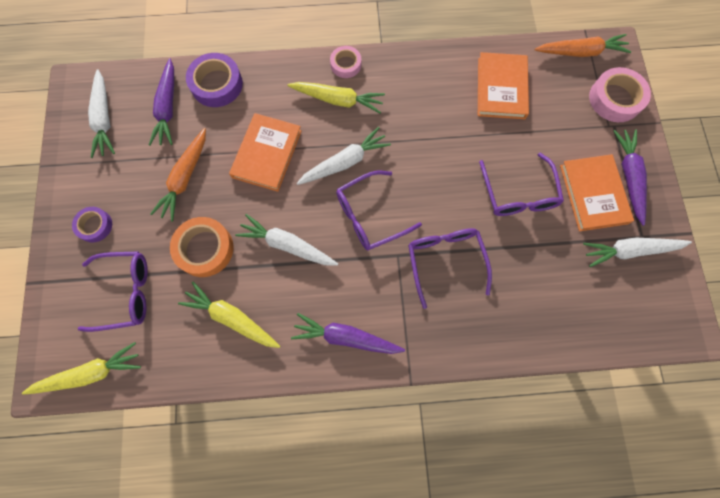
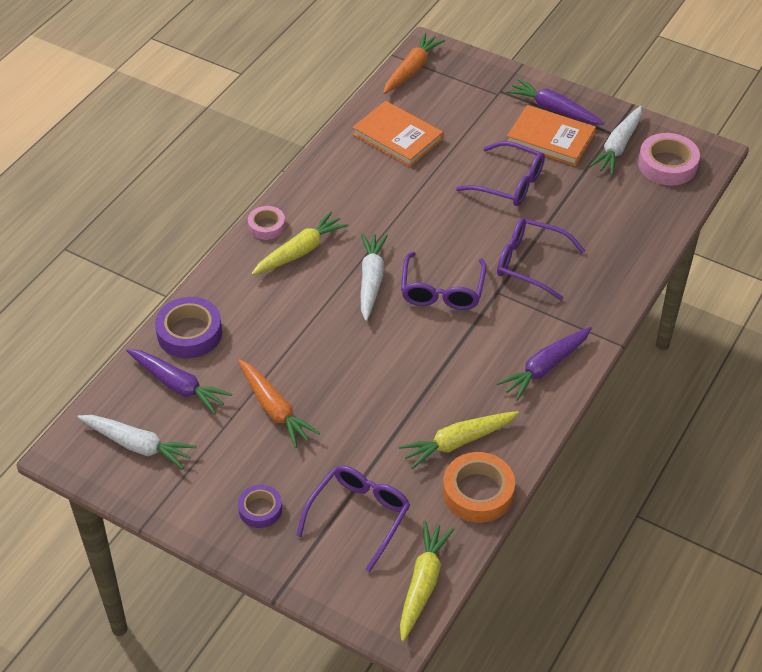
camera: 55 degrees left, 25 degrees down
orange tape [170,217,234,277] -> orange tape moved to [443,452,515,523]
orange book [229,113,302,192] -> none
white carrot [235,214,338,266] -> none
pink tape [589,67,651,122] -> pink tape moved to [638,133,700,186]

